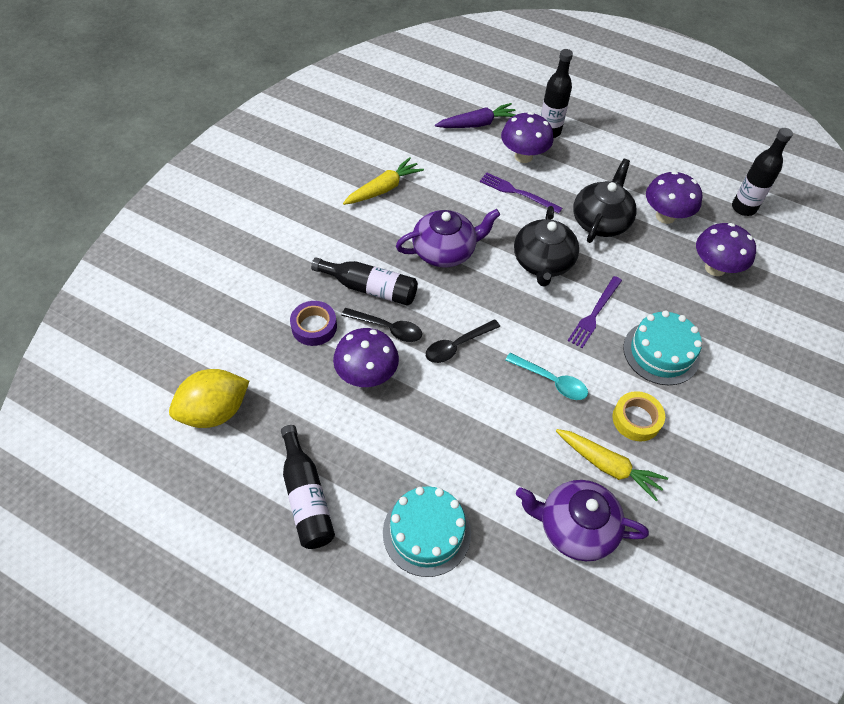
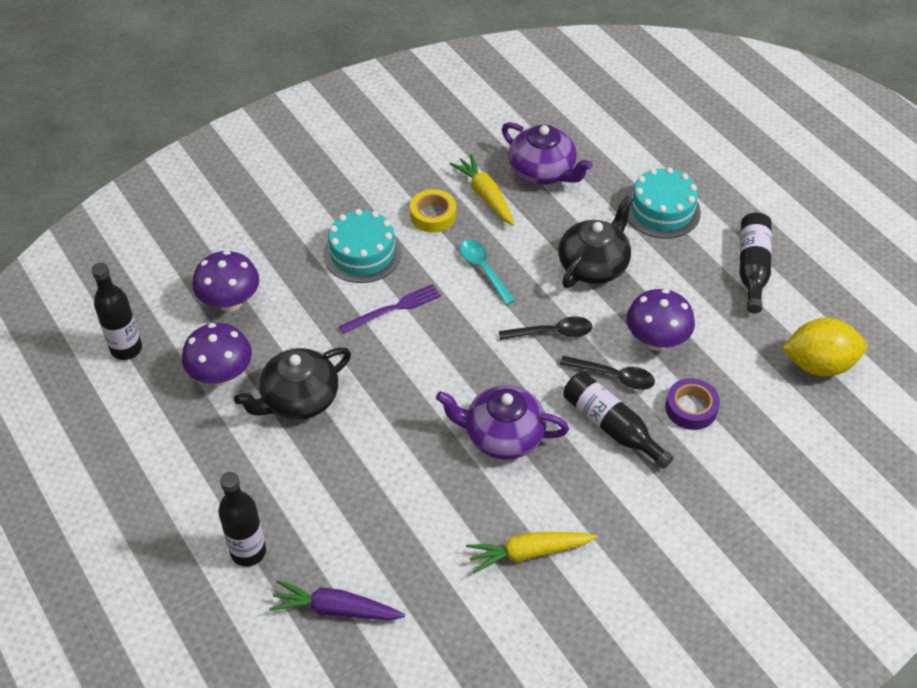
camera: 150 degrees left, 5 degrees down
black spoon [341,308,422,342] -> black spoon turned 150 degrees clockwise [560,356,655,390]
purple fork [480,172,562,214] -> none
purple mushroom [501,112,553,163] -> none
black teapot [514,206,579,286] -> black teapot moved to [558,196,633,288]

